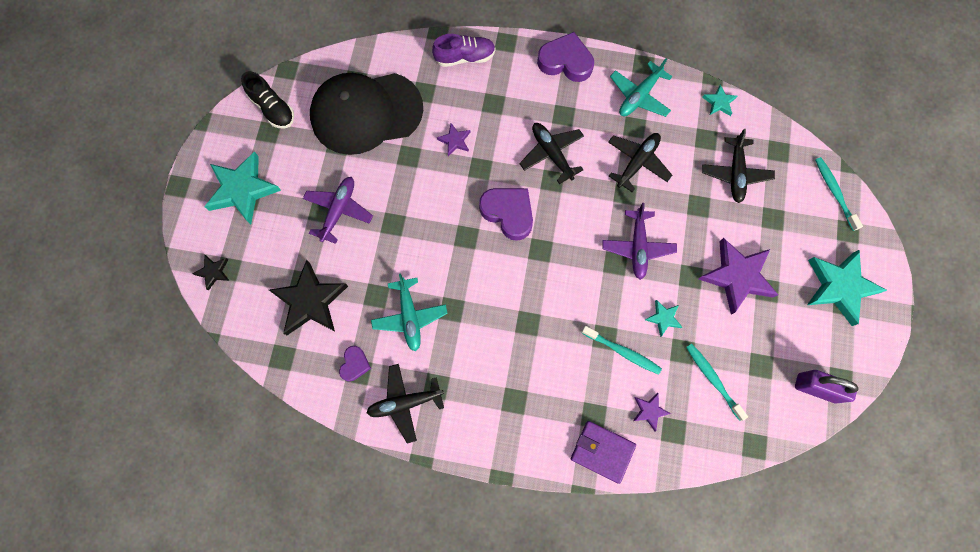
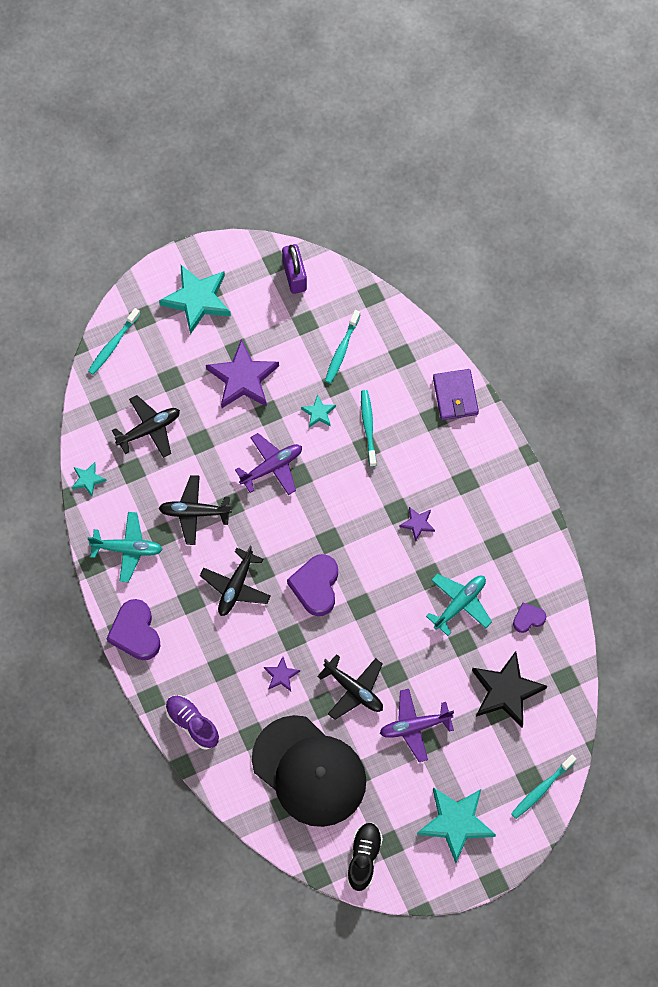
camera: 125 degrees left, 5 degrees down
black star [193,255,229,291] -> turquoise toothbrush [511,755,576,819]
black plane [366,364,444,444] -> black plane moved to [317,654,383,720]
purple star [633,393,671,432] -> purple star moved to [400,507,435,542]

